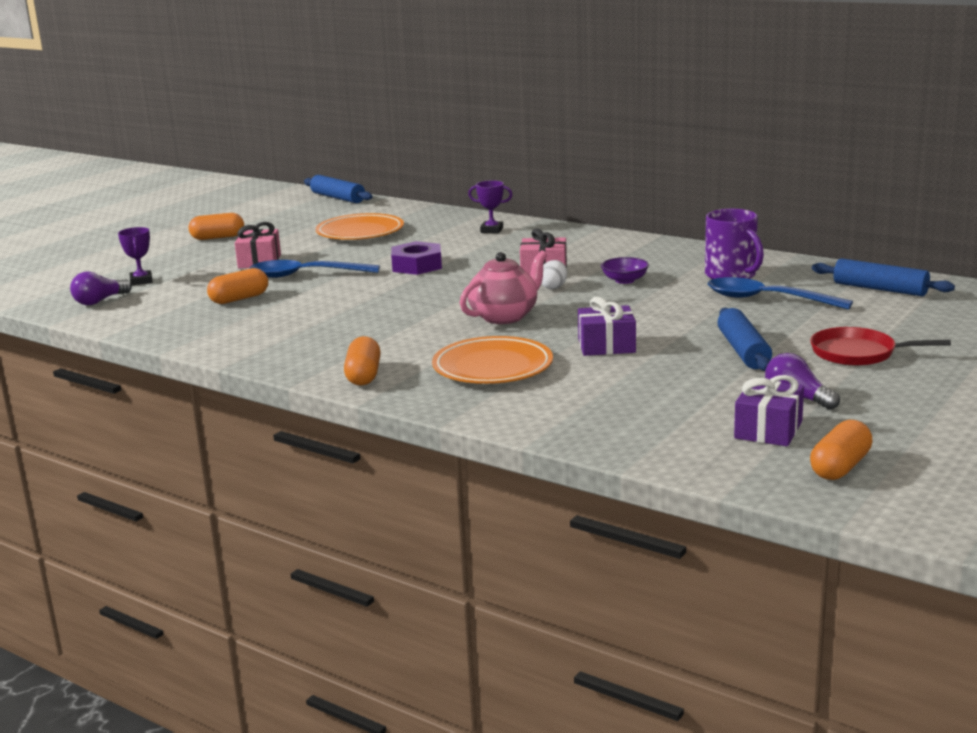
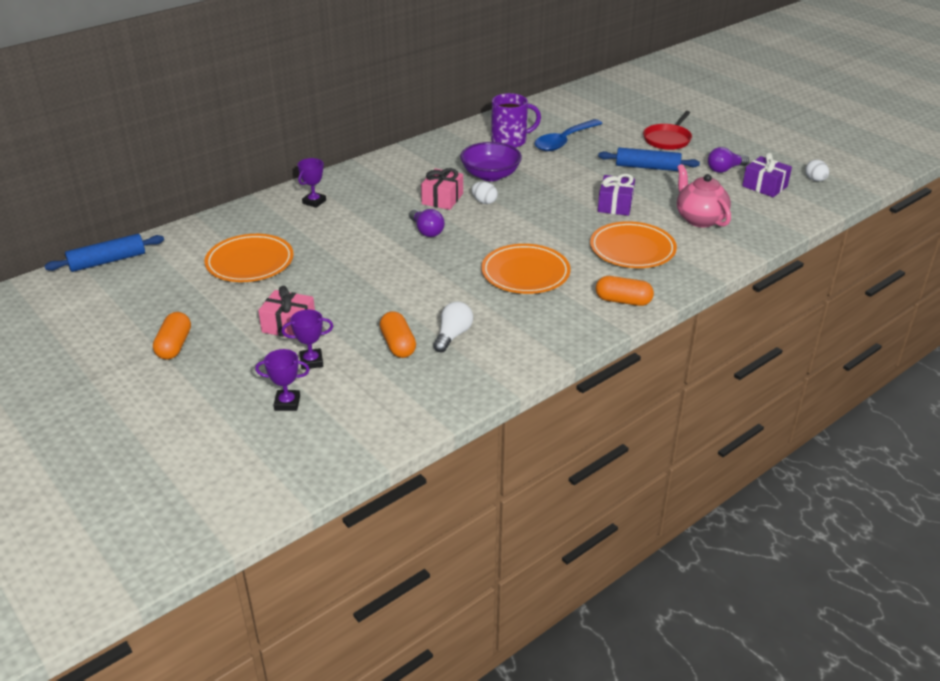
camera: 75 degrees left, 15 degrees up
purple light bulb [70,271,132,305] -> purple light bulb moved to [409,209,445,237]
blue spoon [250,260,380,278] -> none
purple nut [391,241,442,275] -> none
pink teapot [460,250,547,324] -> pink teapot moved to [677,164,731,227]
purple bowl [601,257,649,284] -> purple bowl [460,142,522,181], size x1.72
orange capsule [810,420,873,480] -> white egg [805,160,829,181]
blue rolling pin [812,258,955,296] -> none
none -> purple trophy [282,309,333,370]
none -> white light bulb [433,301,473,353]
none -> orange plate [481,244,571,294]

